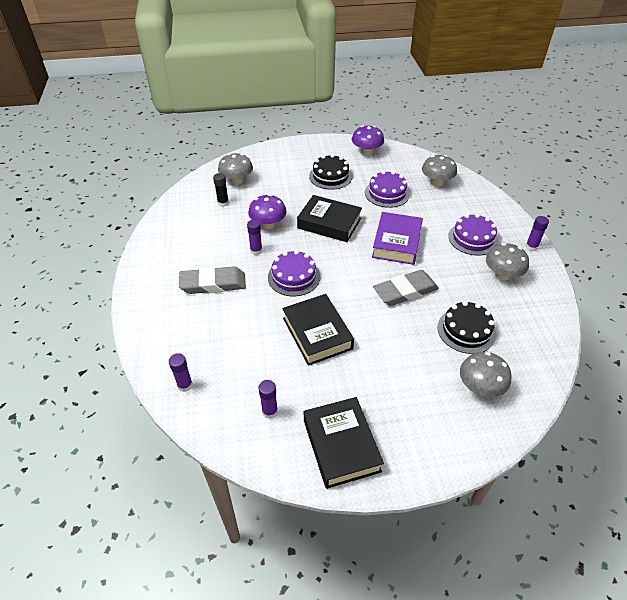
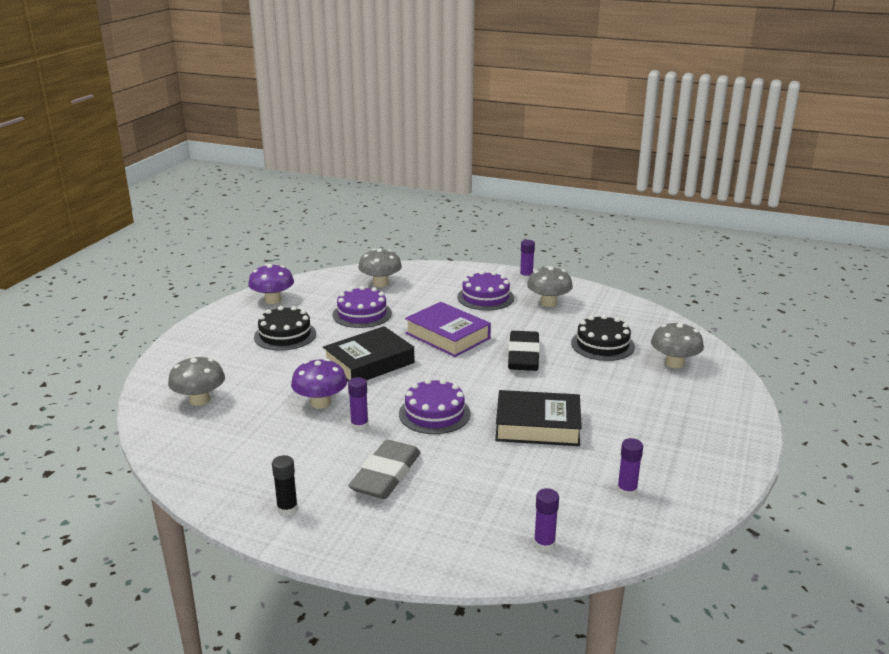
camera: 60 degrees left, 20 degrees down
black glue stick [213,173,229,207] -> black glue stick moved to [272,455,298,516]
black book [304,397,384,489] -> none
grey eraser [373,270,439,306] -> black eraser [508,331,540,371]

